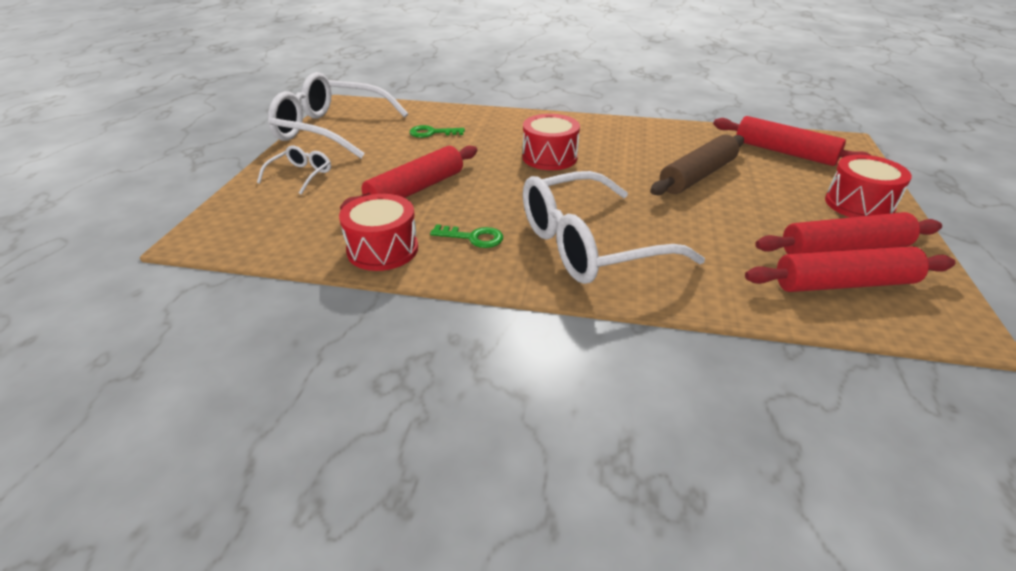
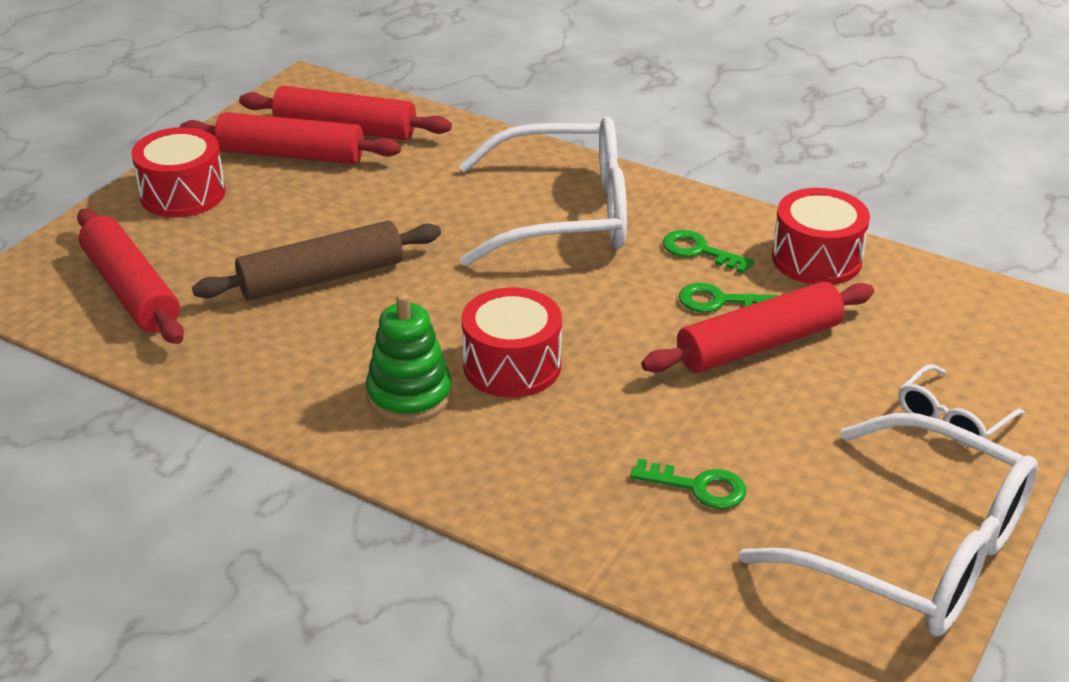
camera: 160 degrees left, 0 degrees up
none -> green stacking toy [366,293,452,422]
none -> green key [679,283,779,313]

